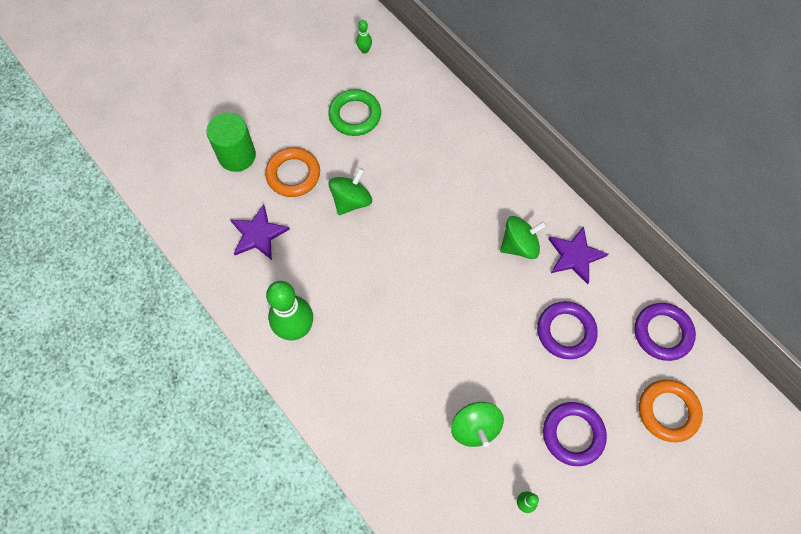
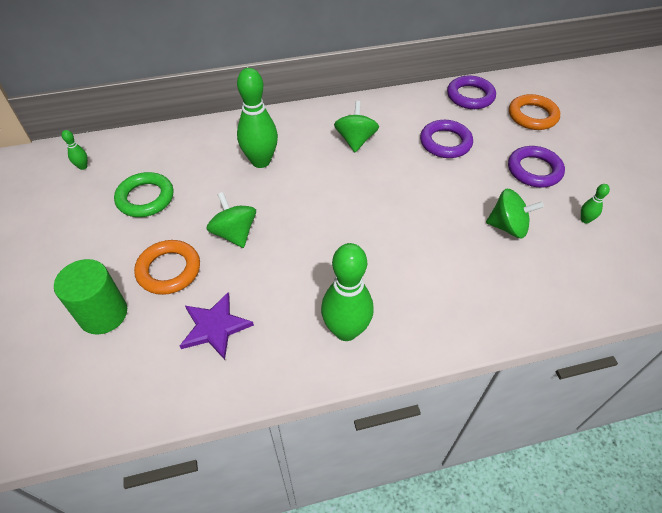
camera: 65 degrees left, 15 degrees down
purple star [548,226,608,284] -> none
none -> green bowling pin [237,68,278,168]

